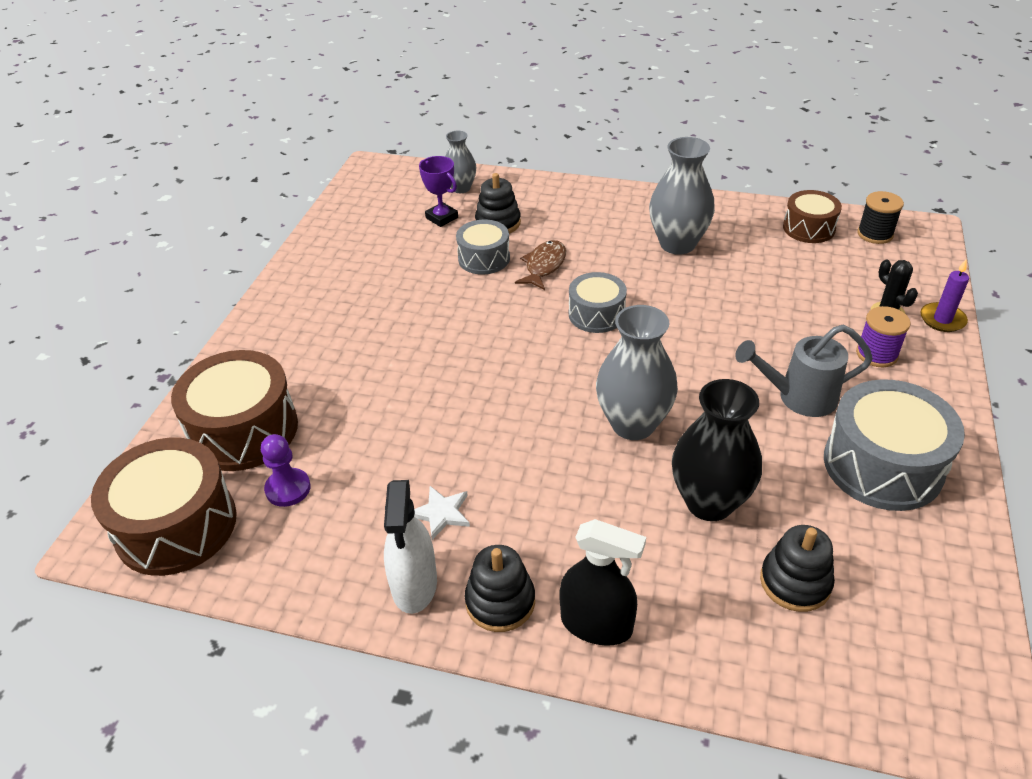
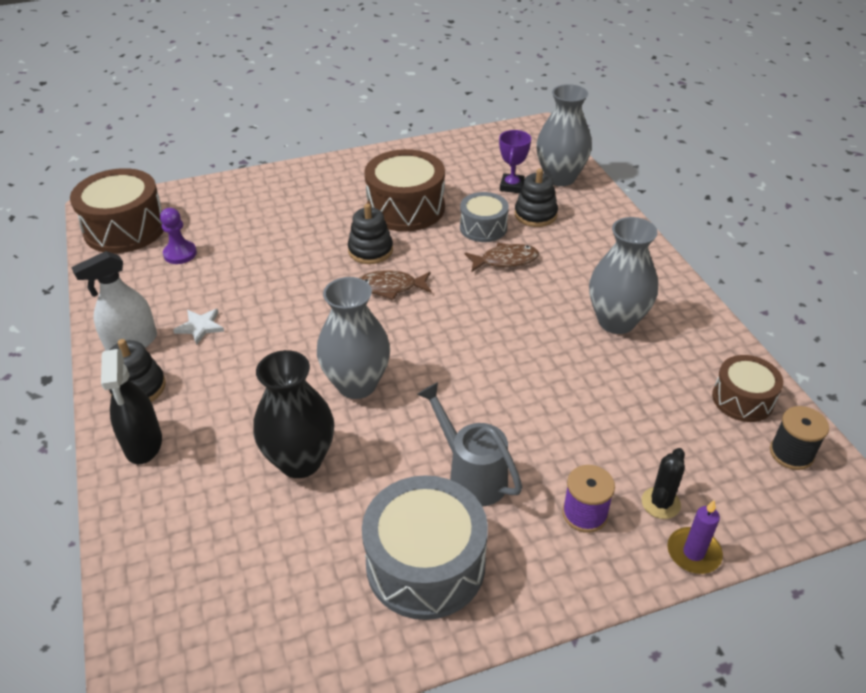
camera: 55 degrees right, 0 degrees up
brown drum [171,350,298,471] -> brown drum moved to [364,149,445,232]
grey vase [445,131,476,193] -> grey vase [536,84,592,186], size x1.70
grey drum [569,272,627,333] -> none
black stacking toy [760,525,835,612] -> black stacking toy moved to [348,204,393,264]
none -> brown fish [359,270,431,300]

